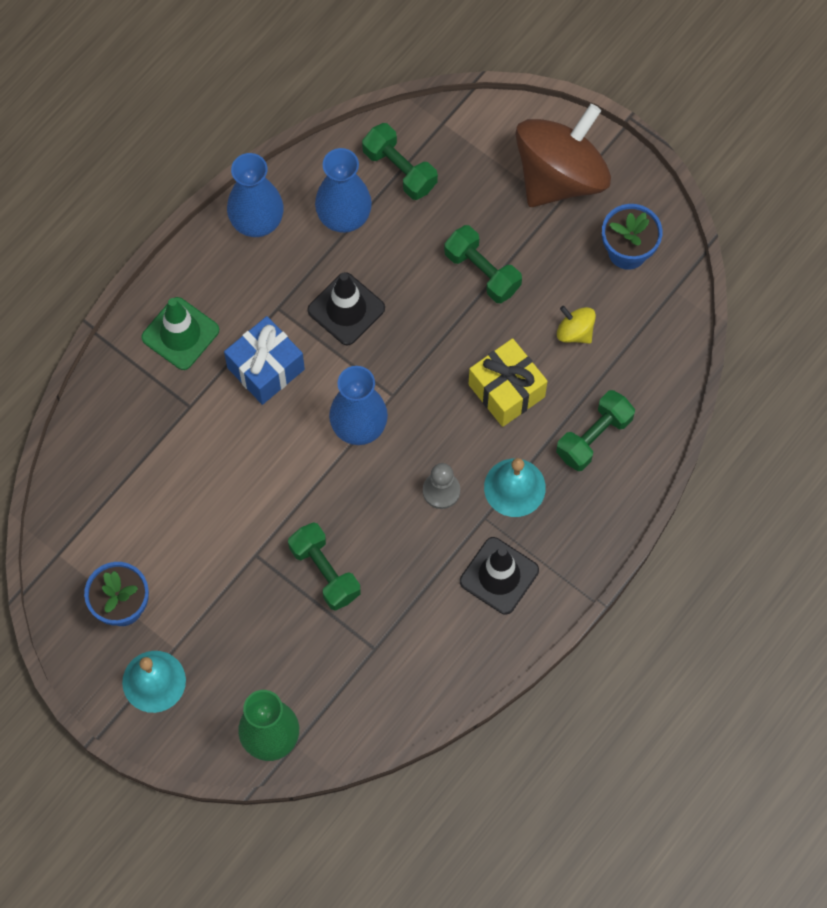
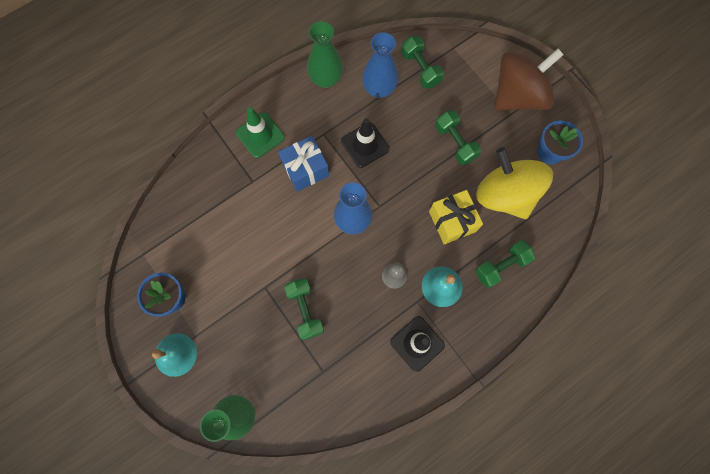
camera: 15 degrees right, 5 degrees up
blue vase [227,153,284,237] -> green vase [307,21,343,88]
yellow spinning top [557,306,596,344] -> yellow spinning top [476,147,553,219], size x2.44

